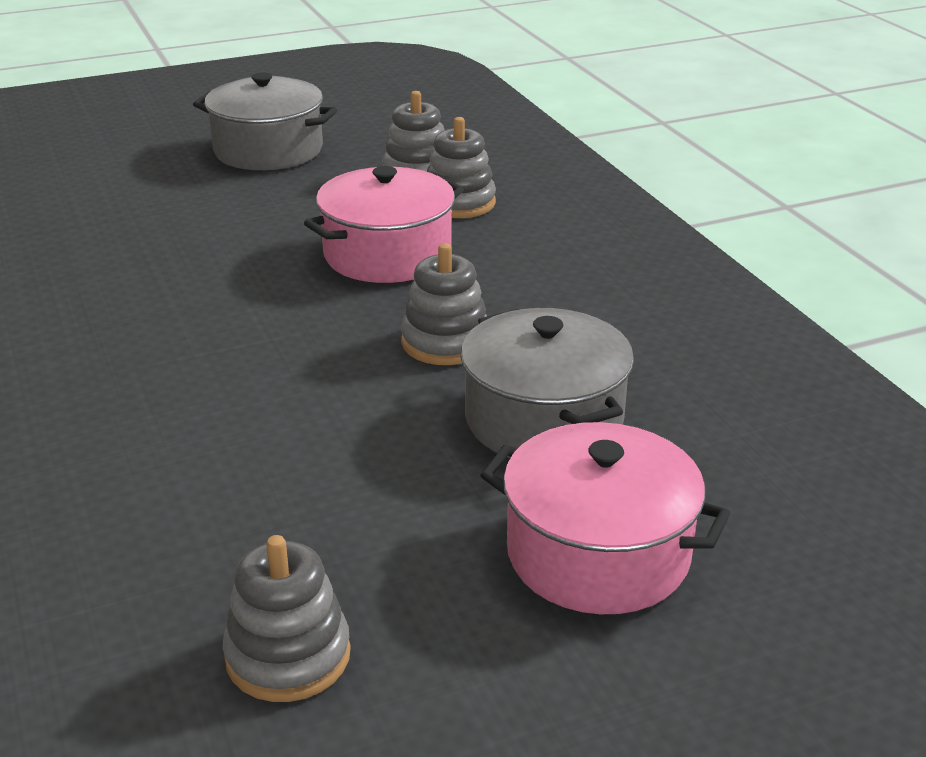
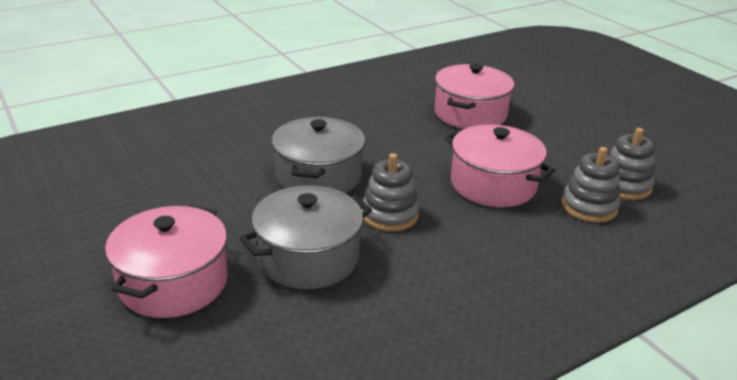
camera: 80 degrees right, 0 degrees up
grey pot [193,72,337,170] -> grey pot moved to [271,117,365,194]
grey stacking toy [223,535,351,702] -> none
none -> pink pot [434,64,514,129]

